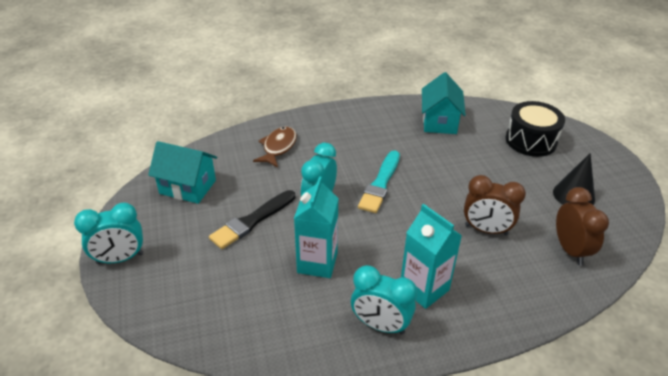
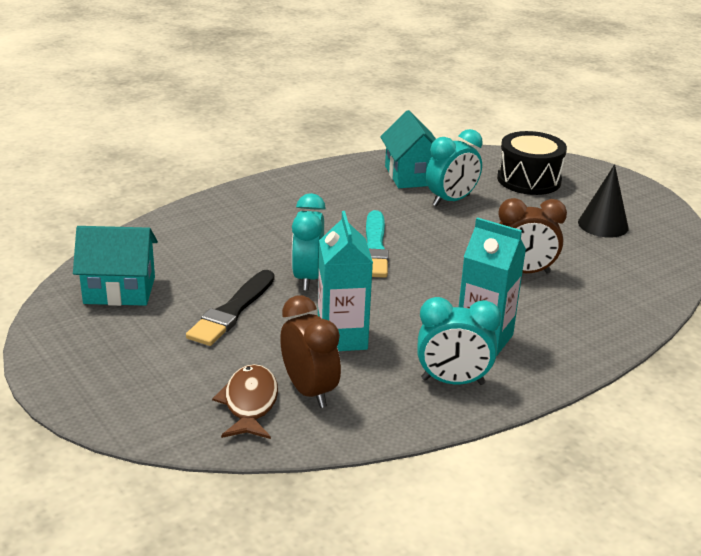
camera: 20 degrees left, 10 degrees down
turquoise clock [74,203,143,264] -> turquoise clock moved to [426,129,483,207]
brown fish [253,127,297,168] -> brown fish moved to [212,364,278,439]
brown clock [556,187,609,265] -> brown clock moved to [280,295,341,408]

